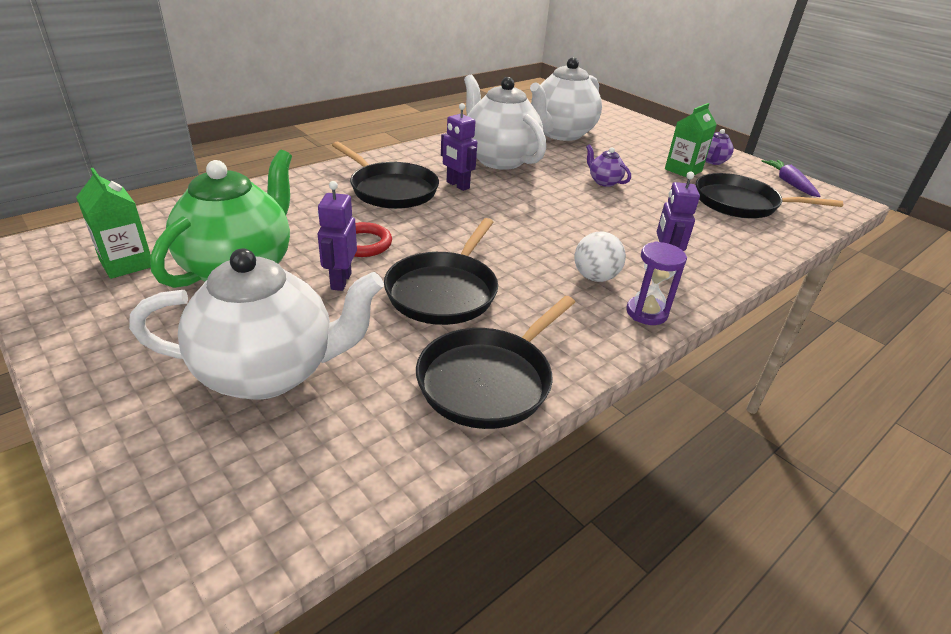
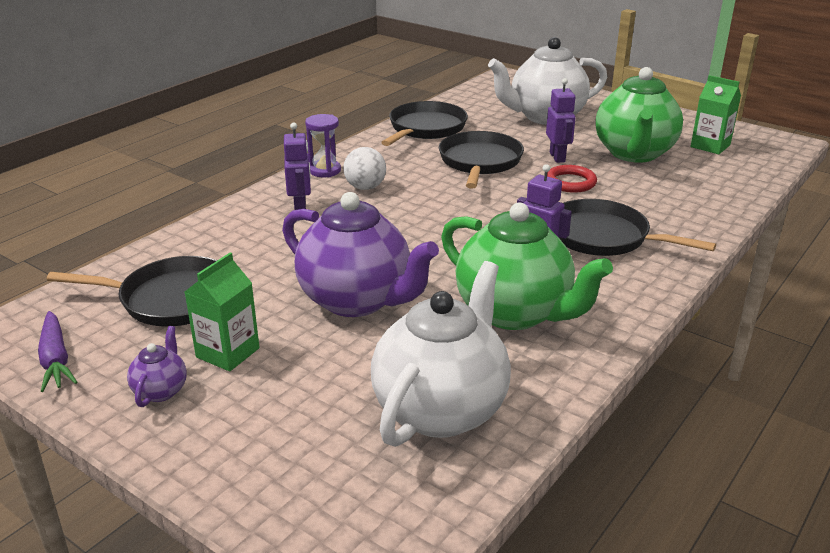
camera: 170 degrees right, 5 degrees down
white teapot [464,75,546,170] -> green teapot [441,203,613,330]
purple teapot [586,144,631,187] -> purple teapot [282,192,439,317], size x2.33

